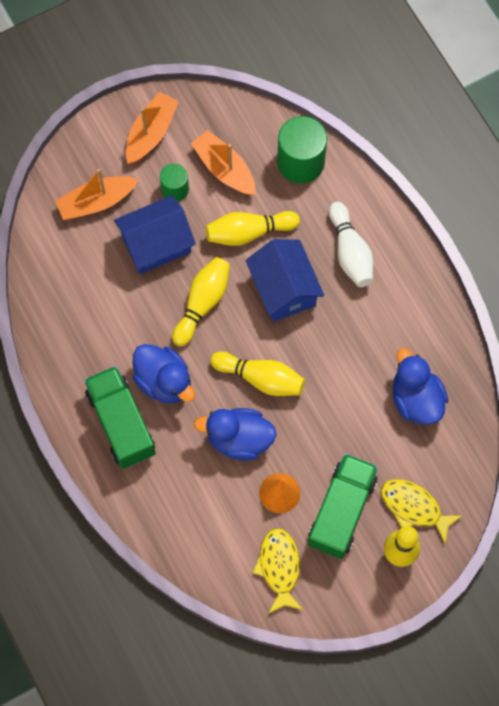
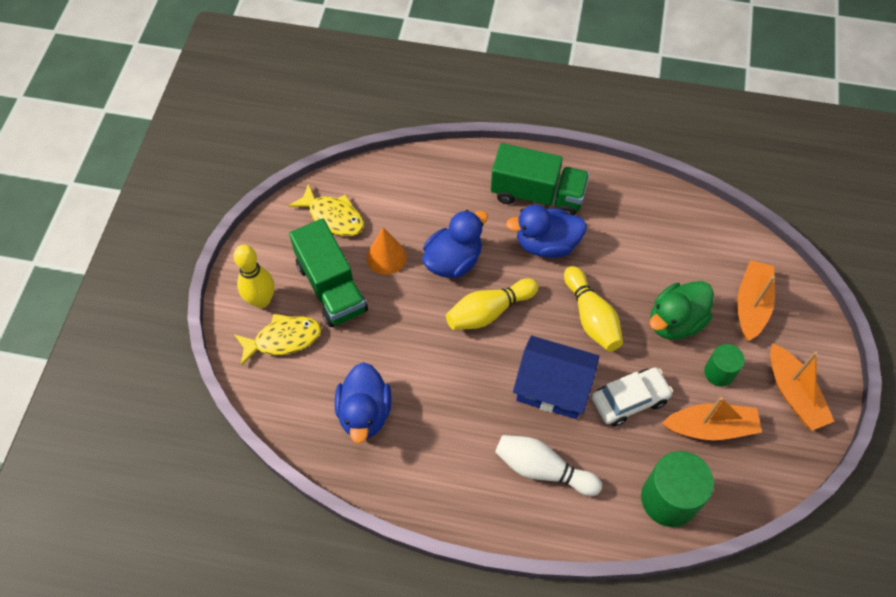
camera: 130 degrees right, 10 degrees down
blue house [114,195,196,274] -> green duck [649,281,714,340]
yellow bowling pin [206,211,300,246] -> white car [592,367,673,426]
blue duck [393,348,448,425] -> blue duck turned 75 degrees clockwise [335,362,392,444]

